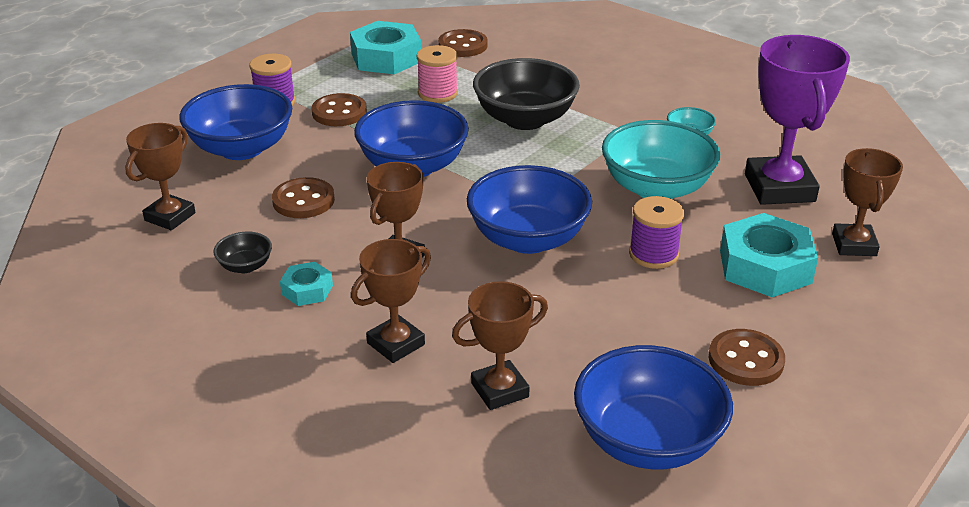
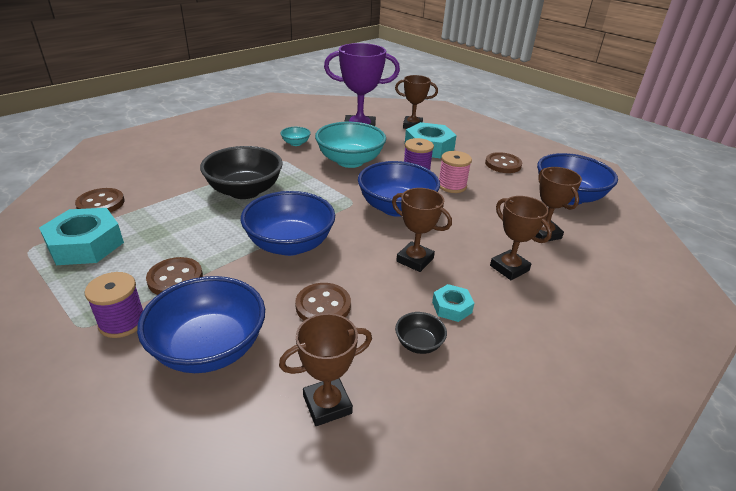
camera: 85 degrees left, 0 degrees up
brown trophy [125,123,196,230] -> brown trophy turned 60 degrees counterclockwise [279,313,372,426]
pink spool [416,45,458,103] -> pink spool moved to [439,151,472,193]

